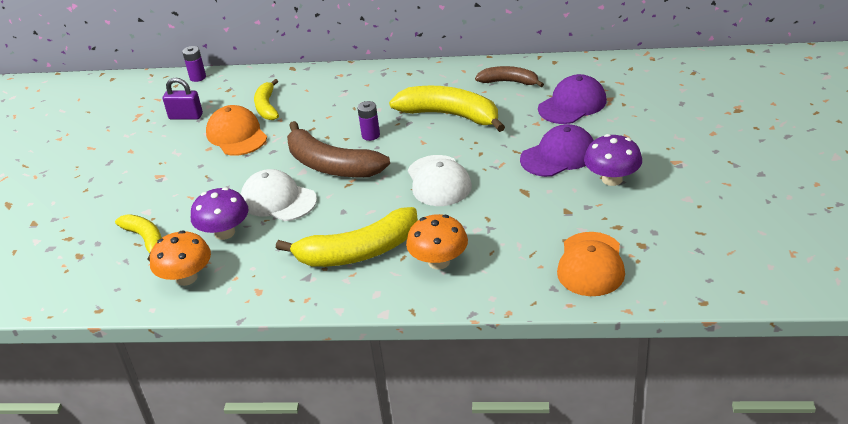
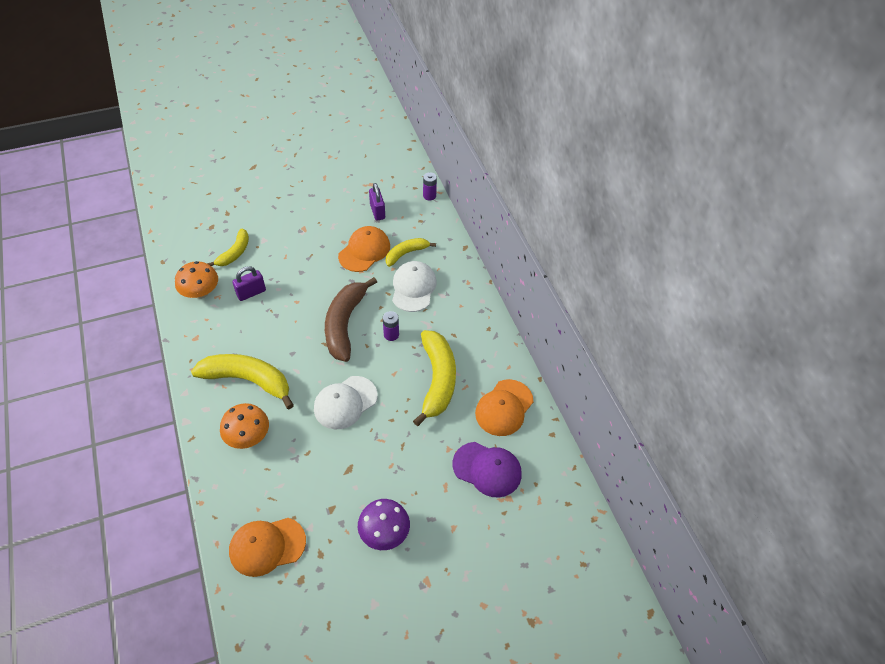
camera: 60 degrees right, 15 degrees up
purple mushroom [191,187,249,240] -> purple padlock [232,266,266,301]
white cap [241,169,317,221] -> white cap moved to [392,261,436,312]
yellow banana [276,207,418,267] -> yellow banana turned 150 degrees clockwise [191,354,294,409]
brown banana [475,66,544,87] -> orange cap [475,379,534,436]
purple cap [520,124,594,177] -> none

